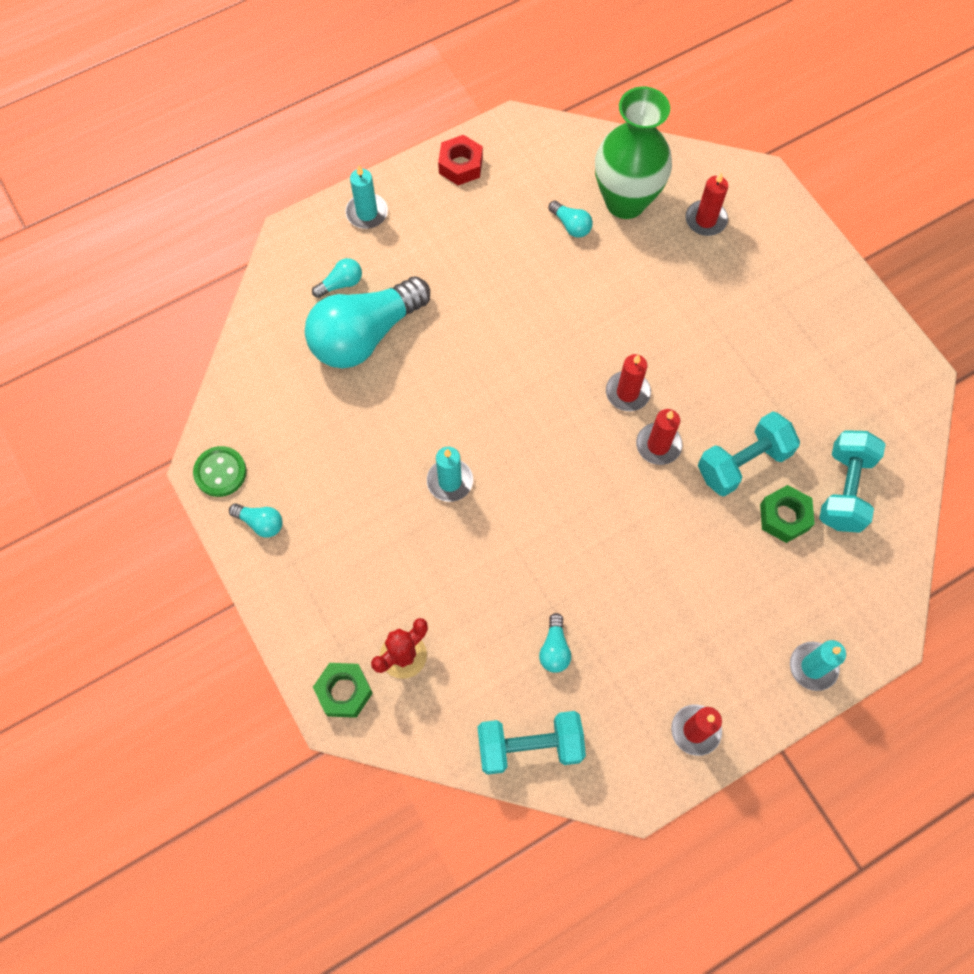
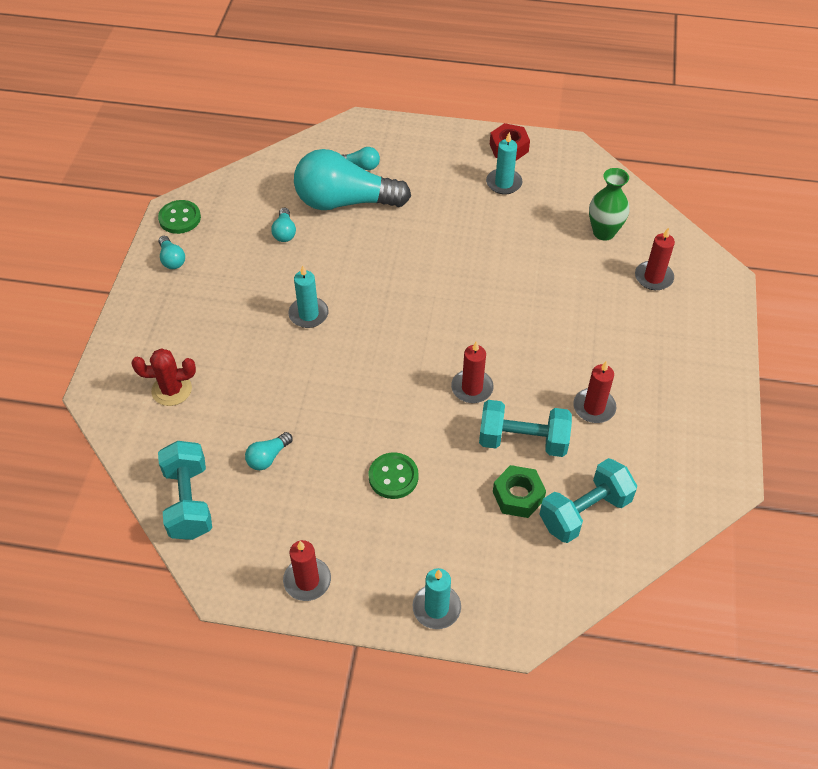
camera: 40 degrees right, 15 degrees down
green nut [313,663,373,718] -> none
turquoise candle [346,165,388,229] -> turquoise candle moved to [486,132,522,194]
turquoise dumbbell [478,711,586,775] -> turquoise dumbbell turned 45 degrees clockwise [158,441,212,540]
turquoise light bulb [548,201,593,238] -> turquoise light bulb moved to [271,208,296,242]
green vase [595,87,672,219] -> green vase [589,168,629,241], size x0.60
red candle [606,354,651,411] -> red candle moved to [573,361,616,423]
none -> green button [369,452,418,499]

